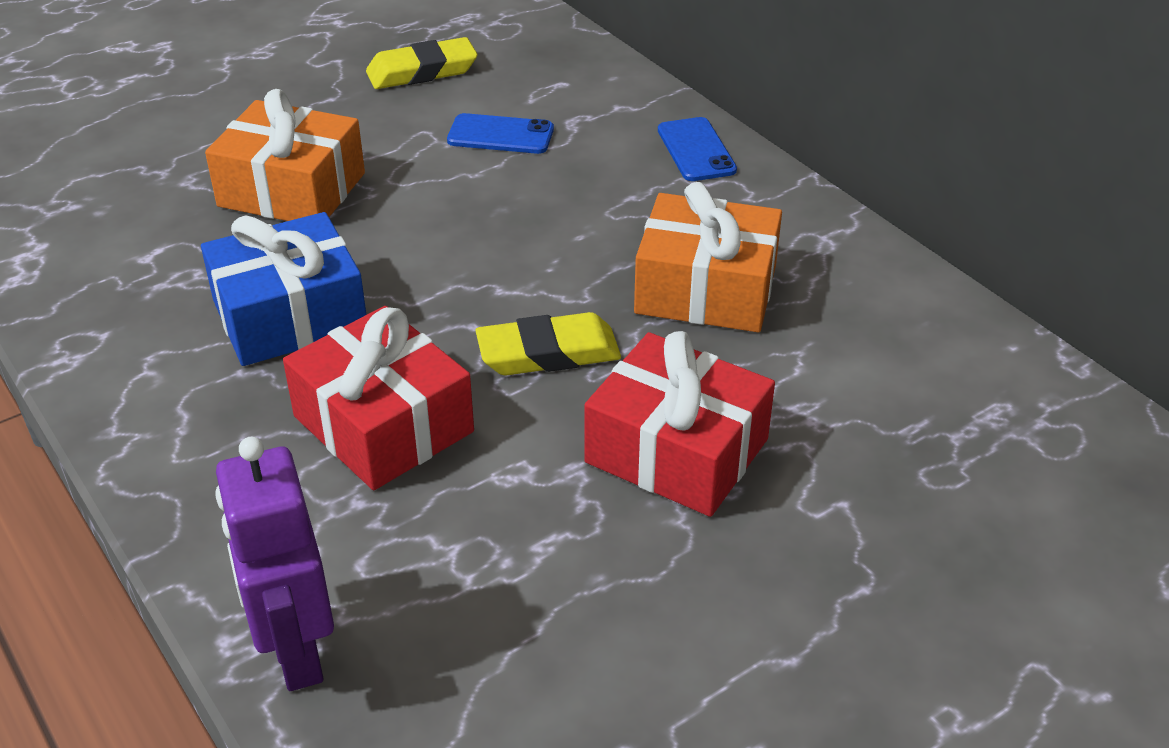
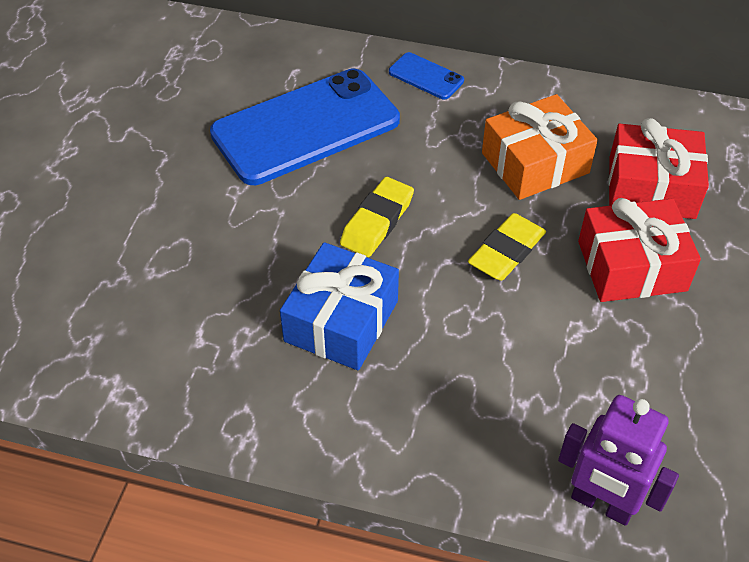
camera: 40 degrees left, 10 degrees up
orange gift [205,89,365,221] -> none
red gift [283,306,474,490] -> red gift moved to [608,118,709,219]
yellow eraser [366,37,477,89] -> yellow eraser moved to [340,177,414,257]
blue phone [447,113,554,154] -> blue phone [210,69,400,185], size x2.36

